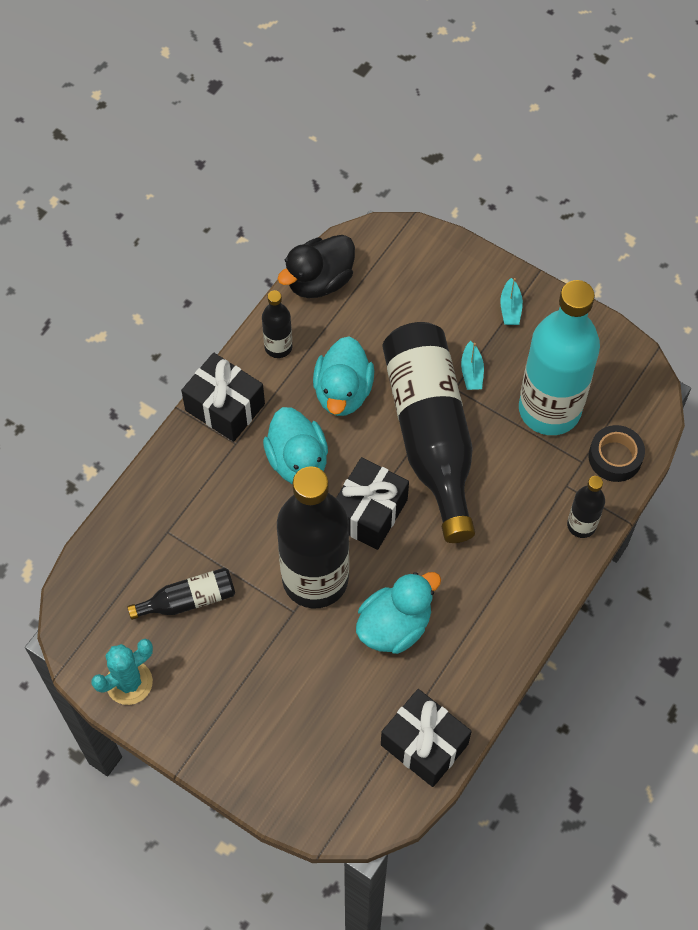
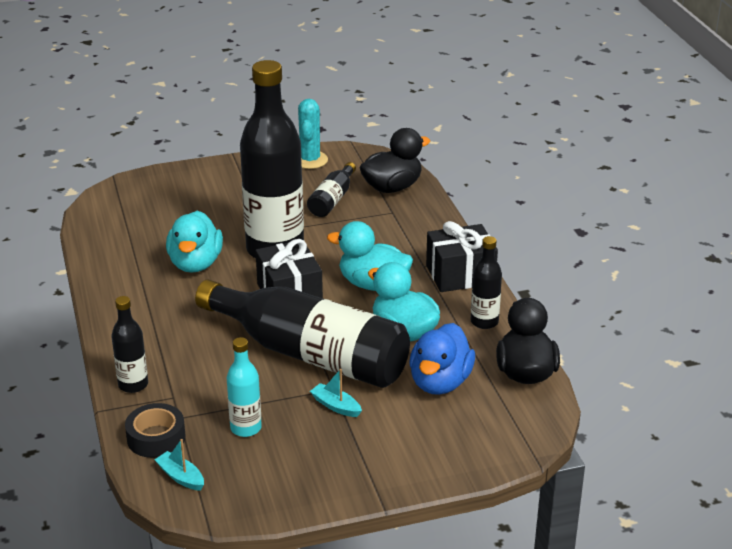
camera: 130 degrees right, 30 degrees down
black gift [381,689,472,787] -> none
turquoise boat [500,278,523,325] -> turquoise boat moved to [155,439,204,491]
turquoise bottle [519,280,600,435] -> turquoise bottle [227,337,262,437], size x0.45
none -> black duck [360,128,430,193]
none -> blue duck [409,323,475,395]

